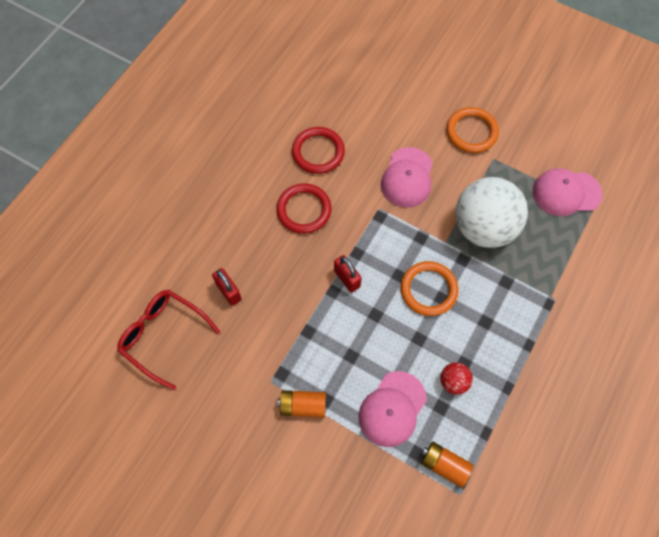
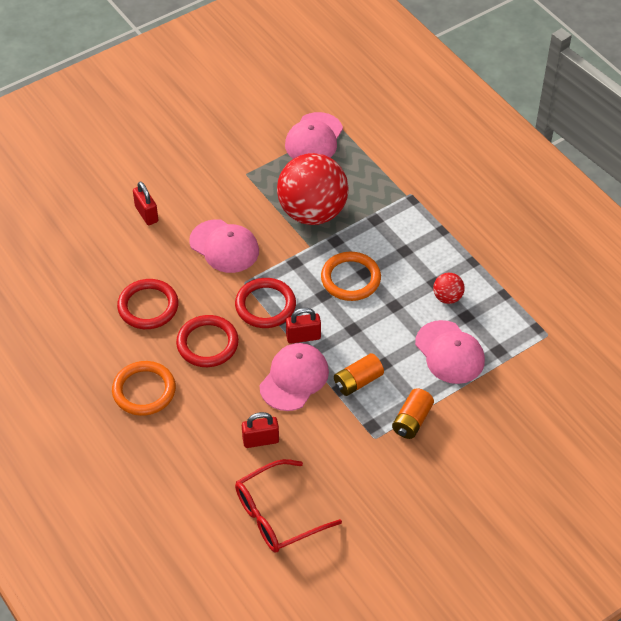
camera: 65 degrees left, 15 degrees down
orange battery [421,442,474,488] -> orange battery moved to [334,353,384,396]
orange ring [446,107,499,153] -> orange ring moved to [112,361,176,416]
white ball [455,177,528,248] -> red ball [277,153,349,225]
none -> red padlock [133,182,158,225]
none -> red ring [235,278,296,328]
none -> pink cap [260,343,329,411]

